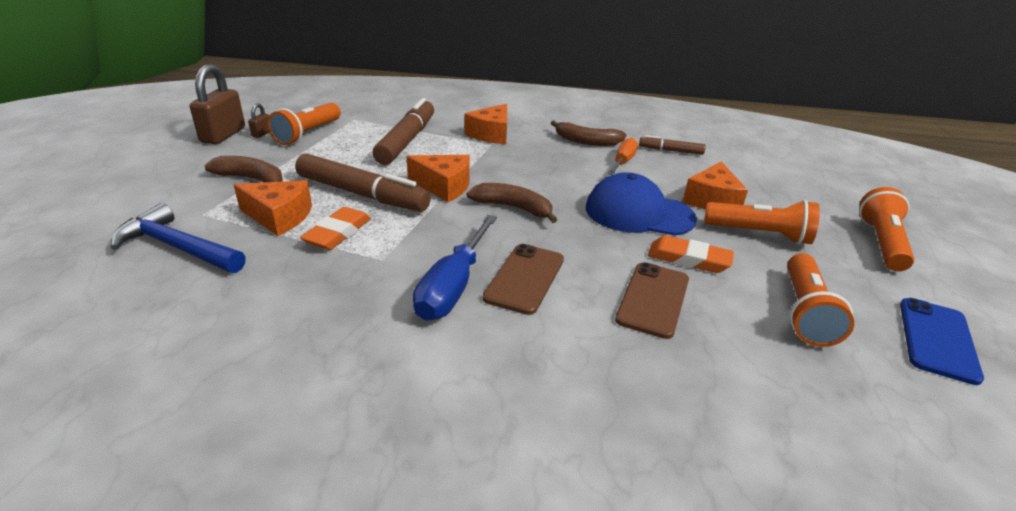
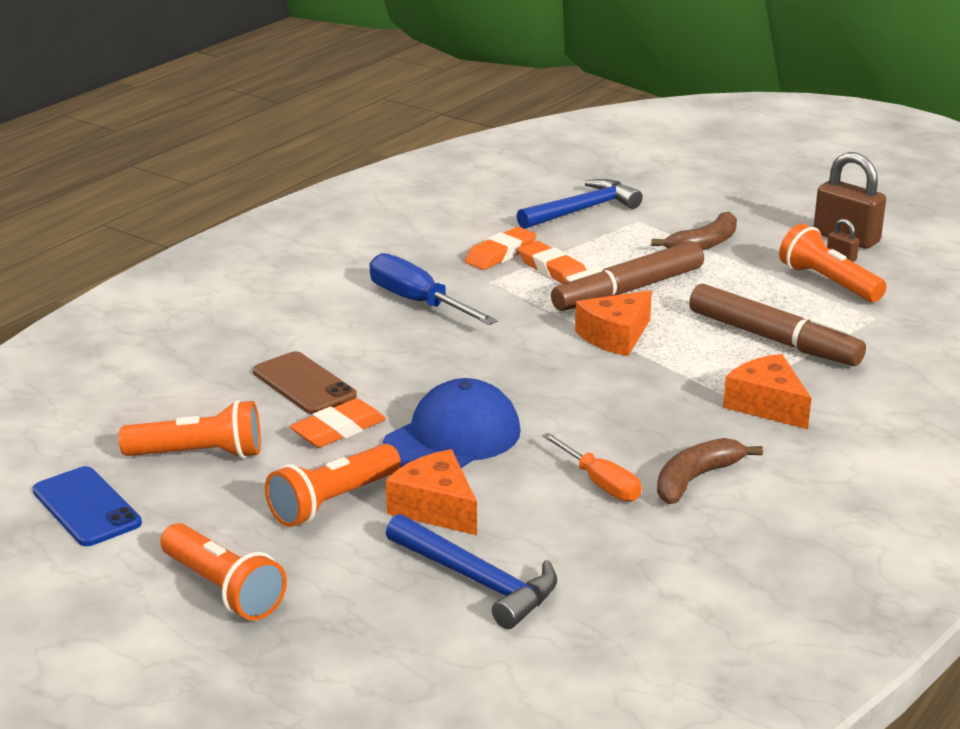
camera: 120 degrees right, 5 degrees down
orange cheese [234,180,312,236] -> none
brown banana [467,183,557,223] -> none
brown phone [483,244,564,315] -> none
brown marker [639,135,706,155] -> none
orange flashlight [787,253,854,347] -> orange flashlight turned 135 degrees clockwise [119,400,261,459]
none -> blue hammer [386,514,557,629]
none -> orange eraser [465,227,537,270]

